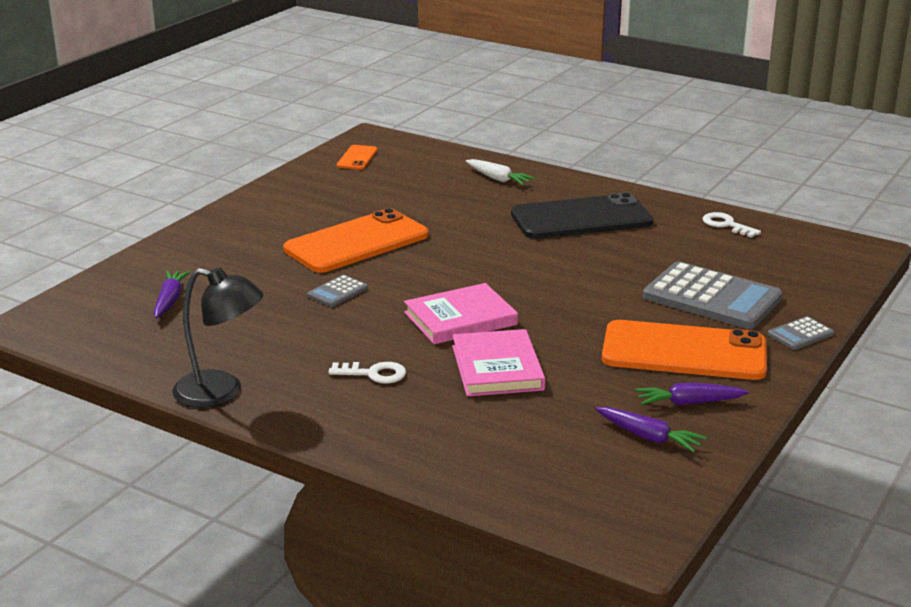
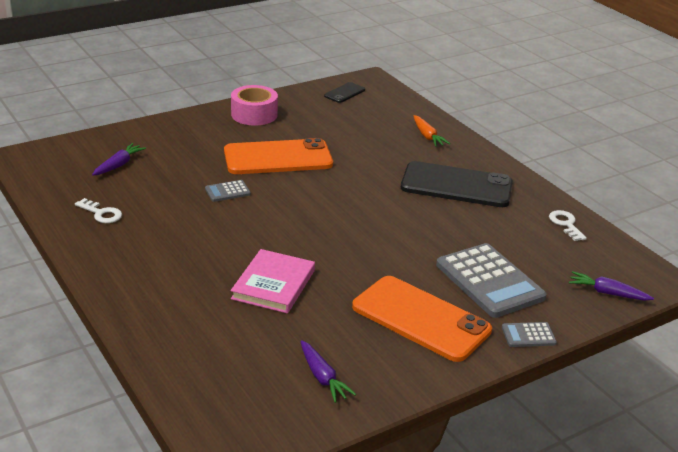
camera: 25 degrees right, 5 degrees up
black lamp [172,267,263,408] -> none
white key [329,362,406,383] -> white key moved to [75,198,122,223]
orange phone [337,145,378,170] -> black phone [324,82,365,103]
pink book [404,283,518,344] -> none
white carrot [466,159,535,185] -> orange carrot [414,115,450,147]
purple carrot [635,382,749,406] -> purple carrot moved to [569,271,654,300]
none -> pink tape [231,85,278,126]

